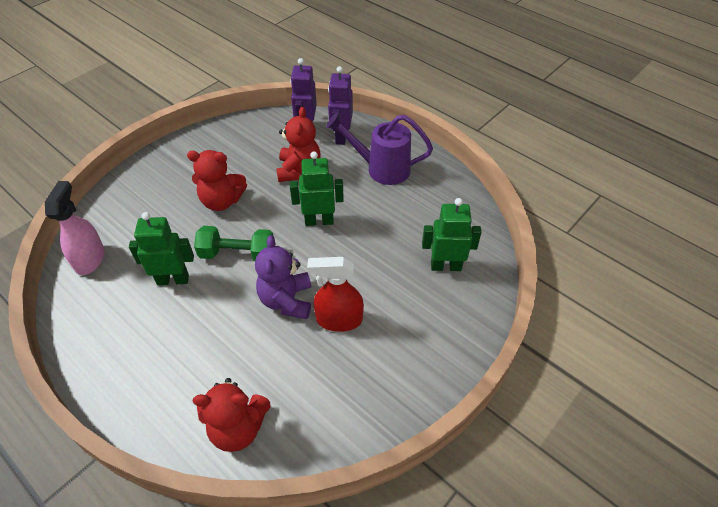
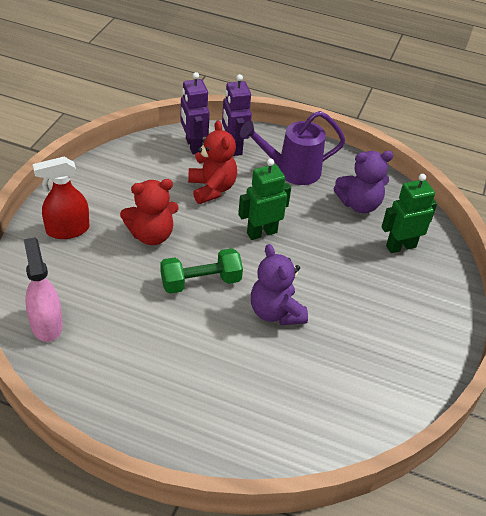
camera: 25 degrees left, 5 degrees down
green robot [129,212,194,285] -> none
red teddy bear [193,378,270,452] -> none
red spray bottle [307,257,364,332] -> red spray bottle moved to [33,157,89,239]
none -> purple teddy bear [333,151,393,213]

